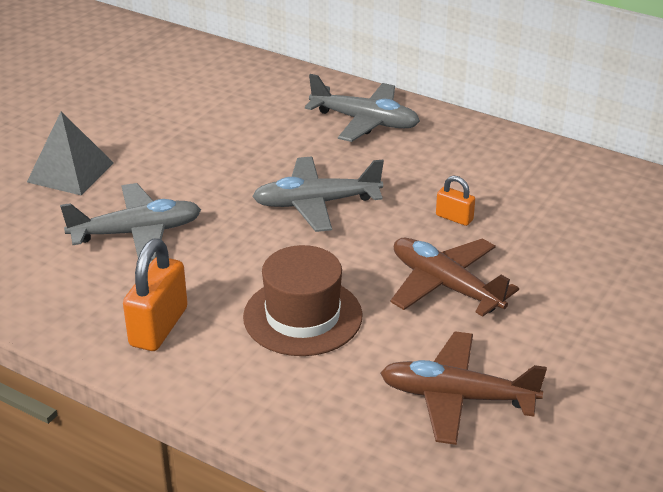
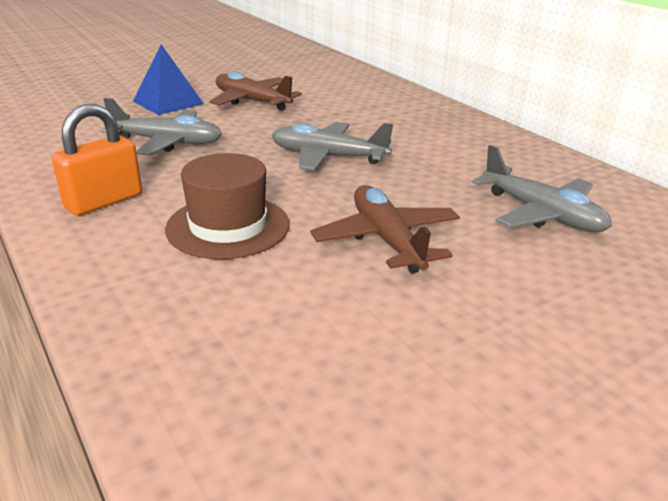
camera: 25 degrees right, 5 degrees down
grey pyramid [27,112,114,195] -> blue pyramid [133,44,204,115]
grey plane [305,74,420,142] -> grey plane moved to [472,145,612,232]
brown plane [380,331,547,445] -> brown plane moved to [210,72,302,111]
orange padlock [436,175,475,226] -> none

